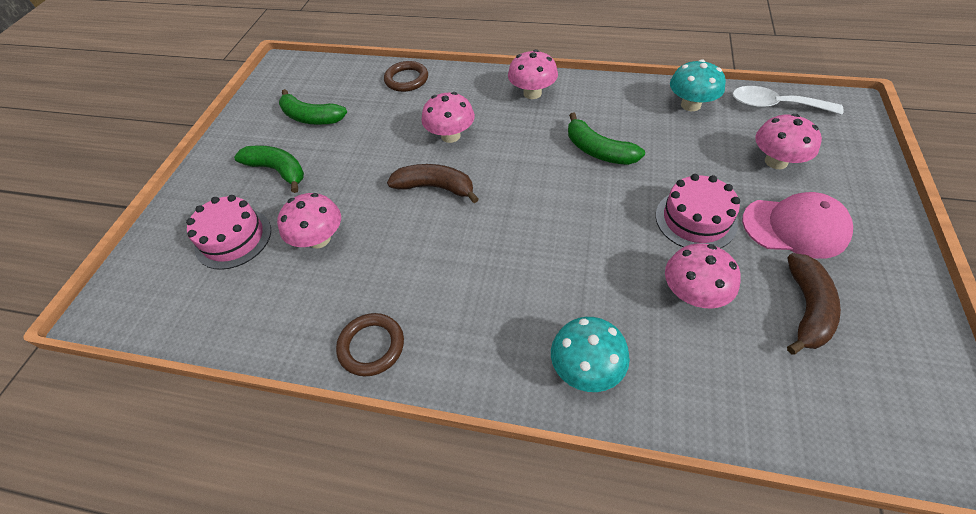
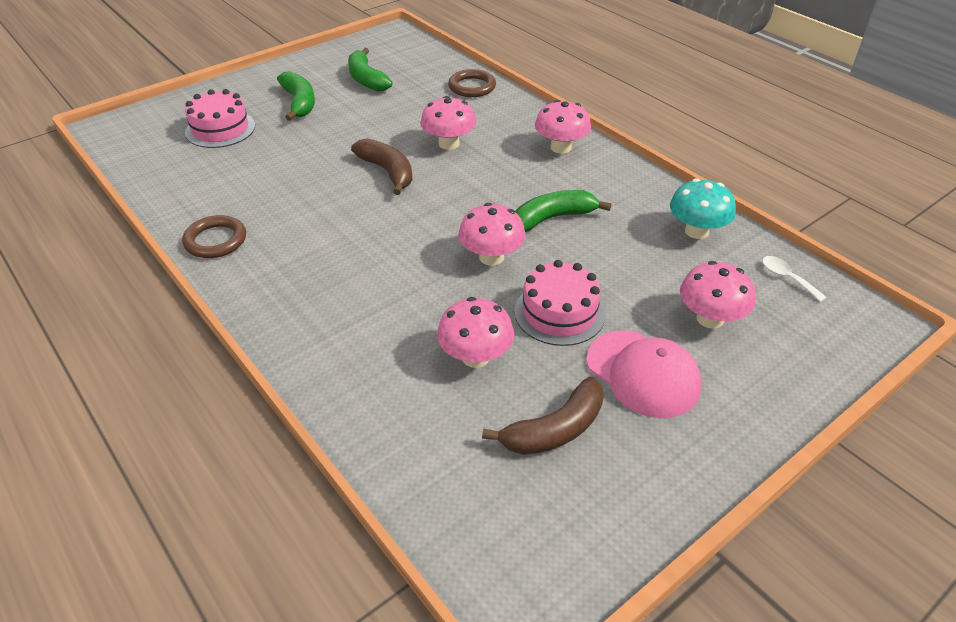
camera: 35 degrees right, 10 degrees down
pink mushroom [277,193,341,249] -> pink mushroom moved to [458,203,526,266]
turquoise mushroom [551,317,630,392] -> none
green banana [568,112,645,165] -> green banana turned 75 degrees clockwise [515,190,611,232]
white spoon [732,86,844,115] -> white spoon [762,256,827,302], size x0.55

